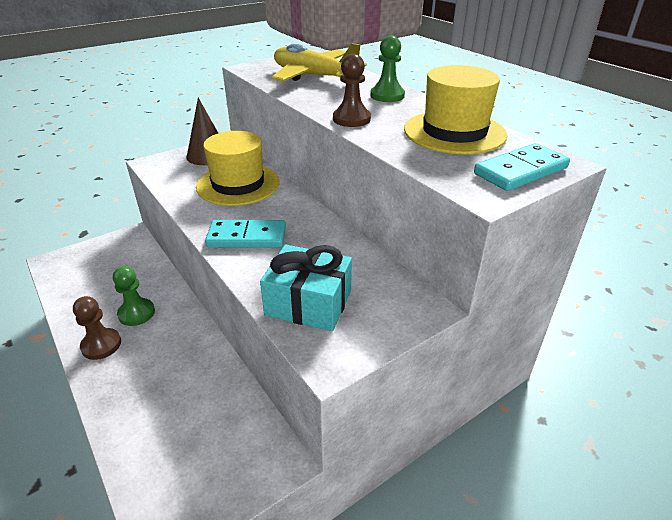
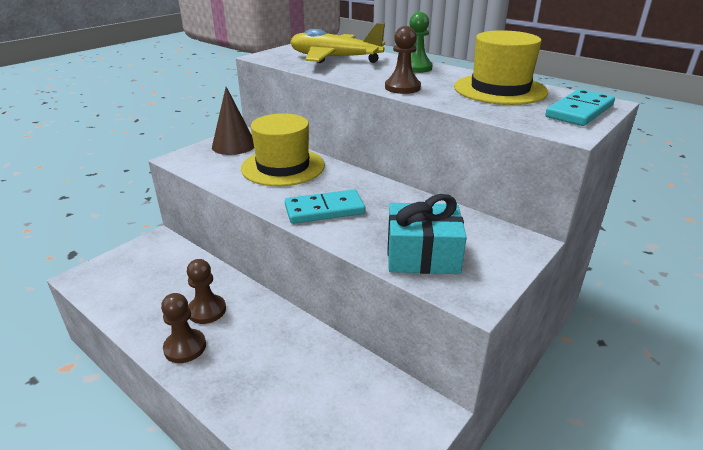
camera: 15 degrees left, 5 degrees down
green pawn [113,266,155,326] -> brown pawn [187,259,226,324]

